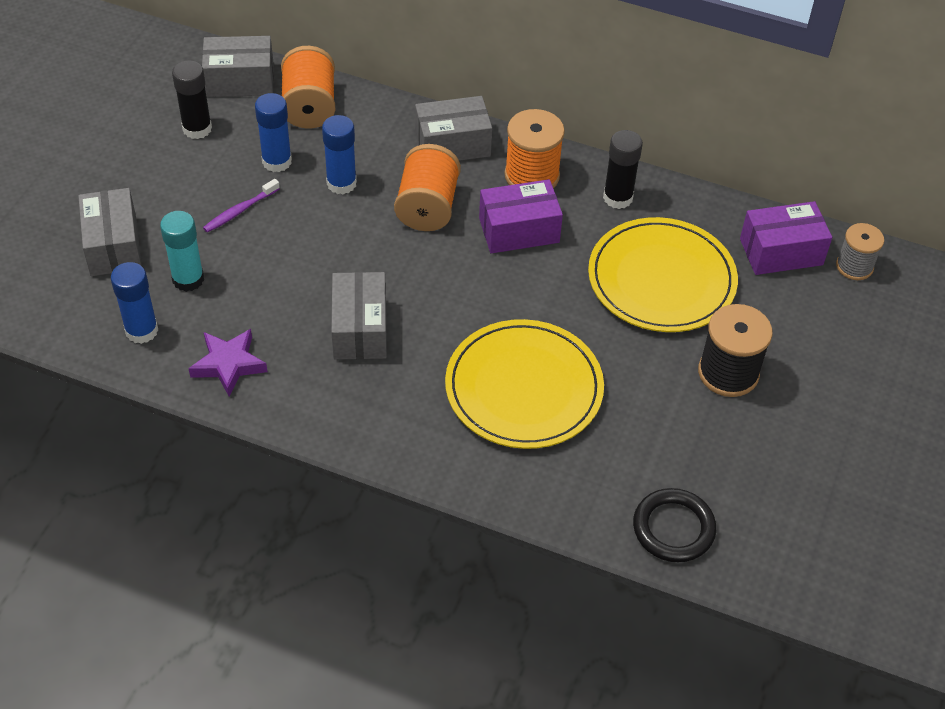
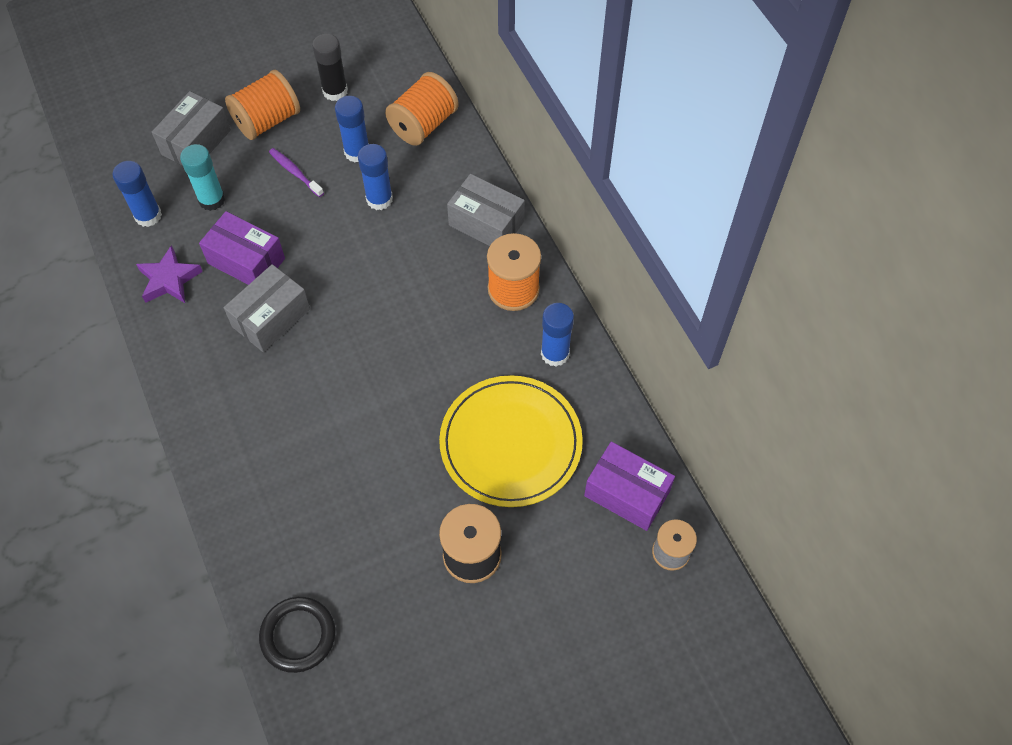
camera: 45 degrees right, 10 degrees up
grey box [202,36,274,97] -> none
purple toothbrush [203,179,280,233] -> purple toothbrush turned 45 degrees clockwise [269,148,324,197]
orange spool [394,144,461,231] -> orange spool moved to [225,70,300,140]
yellow plate [445,319,604,449] -> none
purple box [479,179,563,253] -> purple box moved to [199,211,285,285]
black glue stick [603,130,643,209] -> blue glue stick [541,303,574,366]

